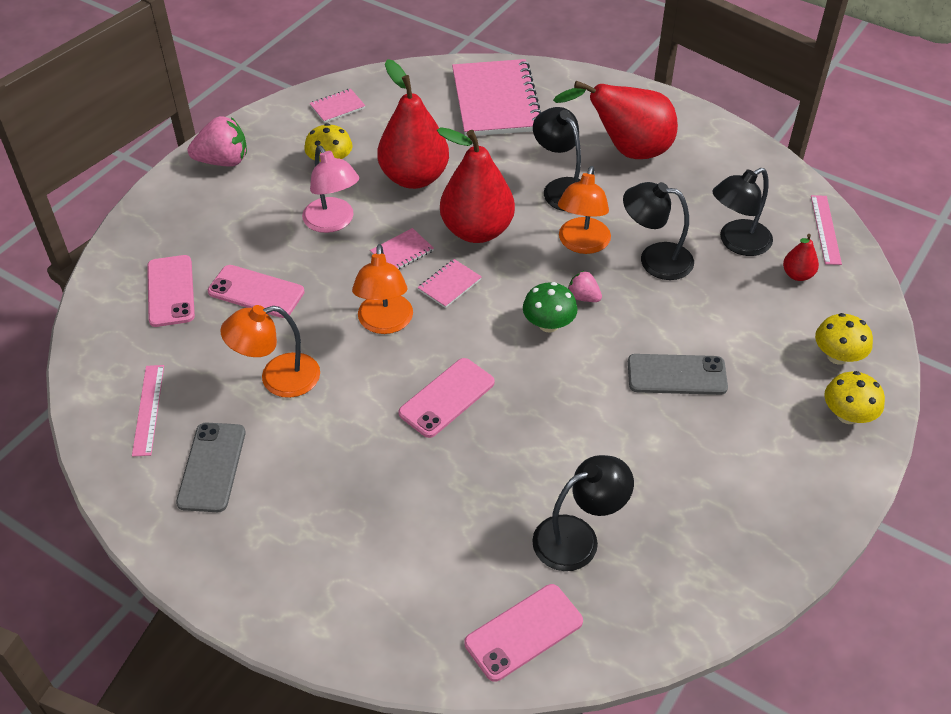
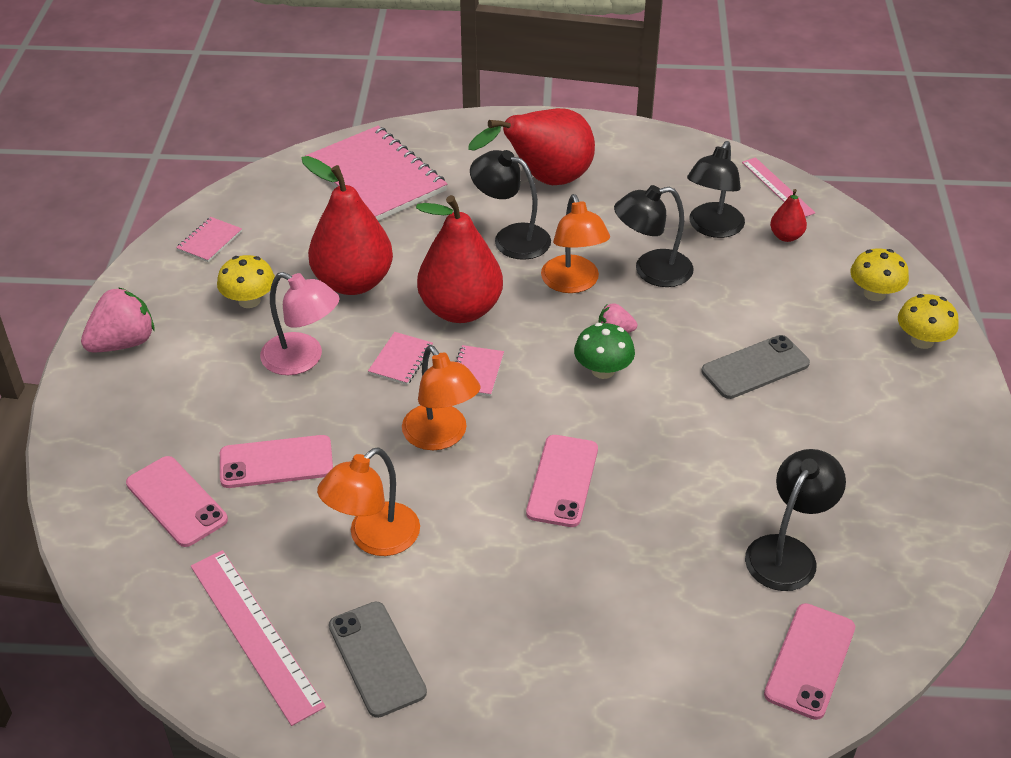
camera: 30 degrees left, 5 degrees down
pink ruler [132,365,164,457] -> pink ruler [191,550,326,726], size x1.60

